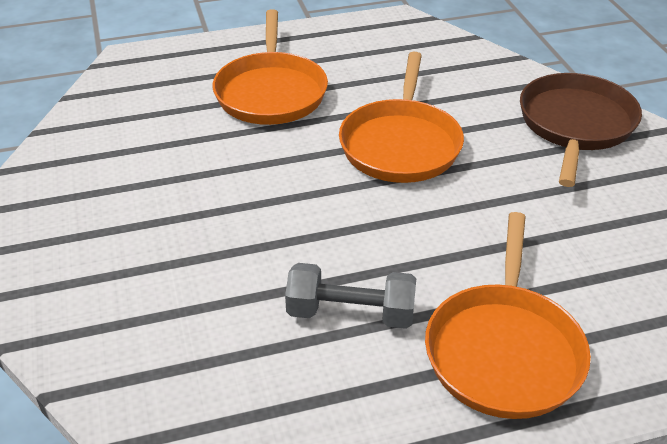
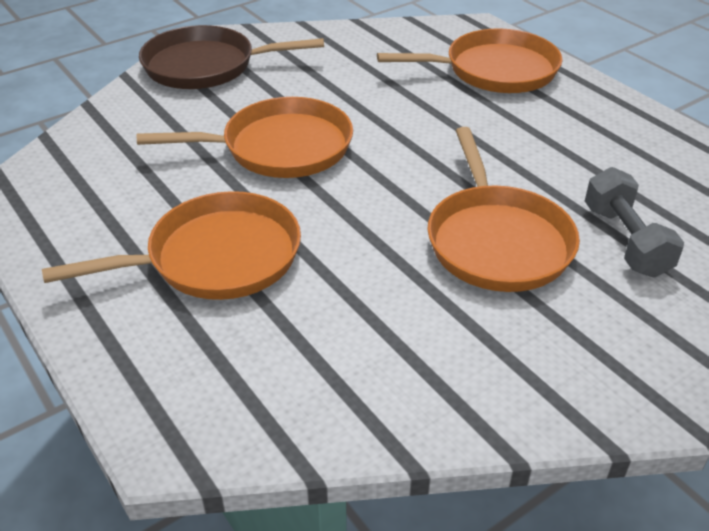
camera: 110 degrees left, 0 degrees up
grey dumbbell [285,263,416,329] -> grey dumbbell moved to [585,167,684,278]
none -> orange pan [427,127,580,292]

